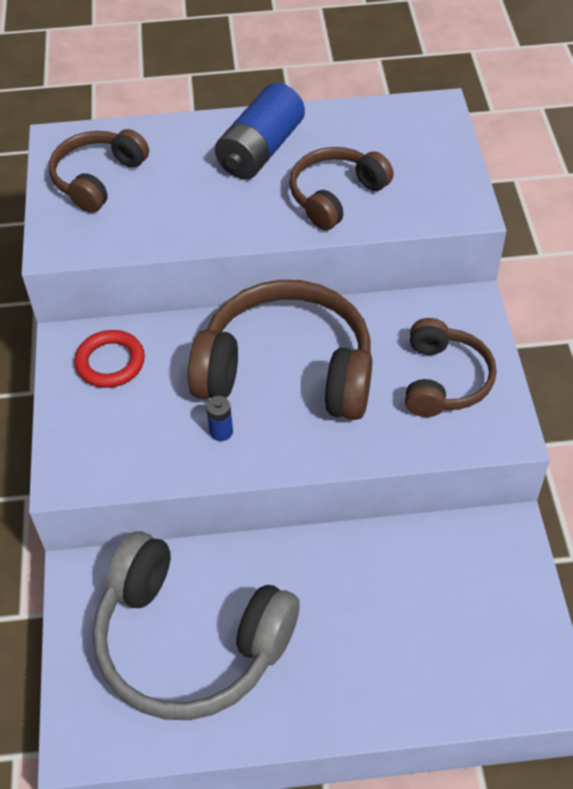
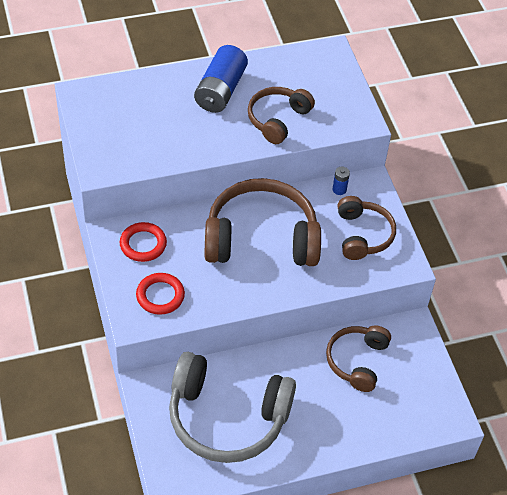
camera: 15 degrees left, 0 degrees up
brown headphones [49,129,149,213] -> brown headphones moved to [326,325,391,392]
blue battery [206,396,233,441] -> blue battery moved to [333,167,350,195]
none -> red ring [136,273,185,315]

